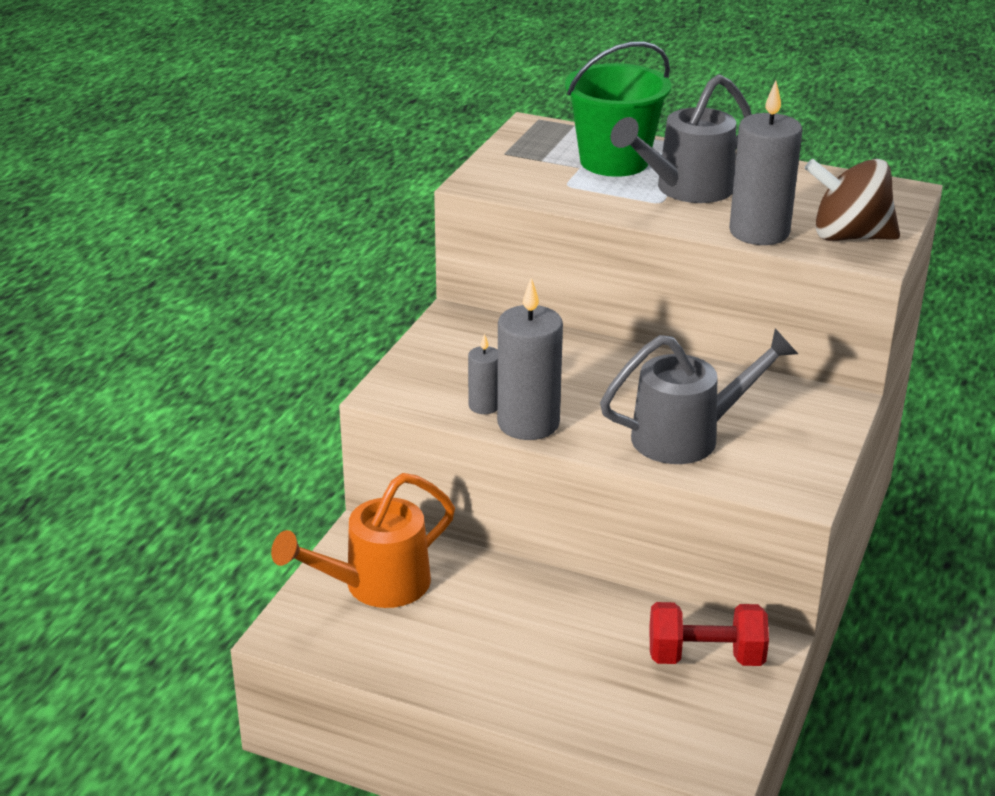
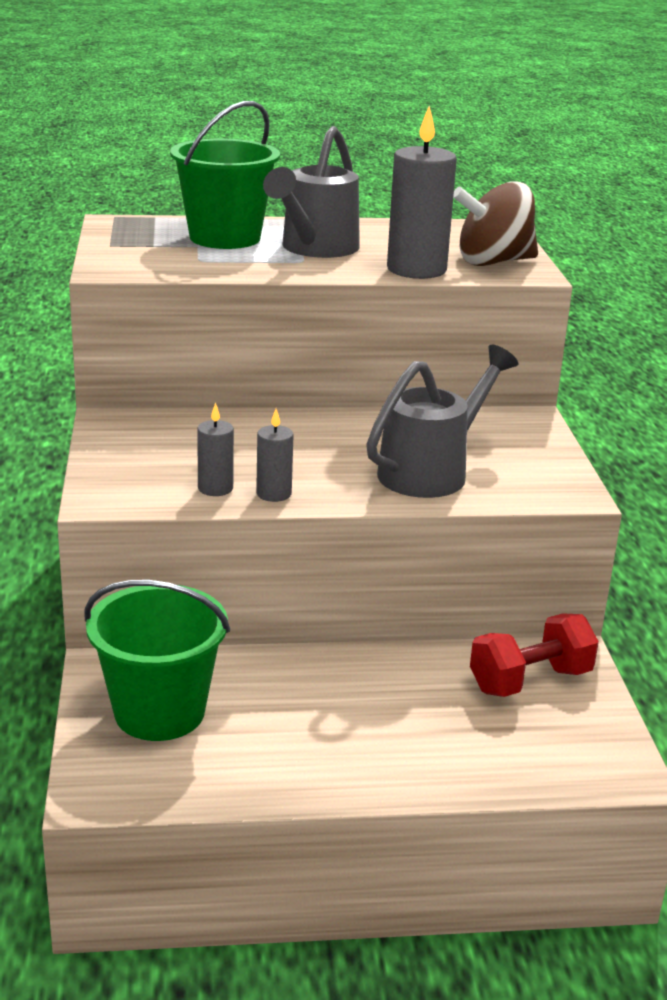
camera: 30 degrees left, 5 degrees down
orange watering can [271,473,455,608] -> green bucket [84,580,230,741]
grey candle [497,278,563,440] -> grey candle [256,409,293,502], size x0.52

